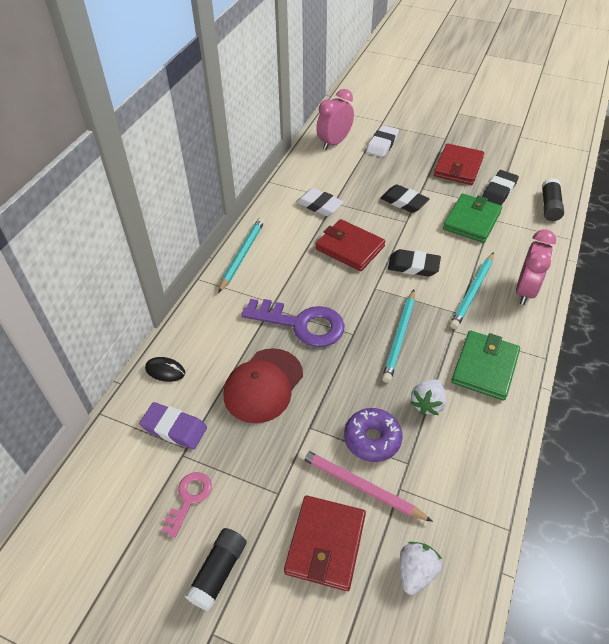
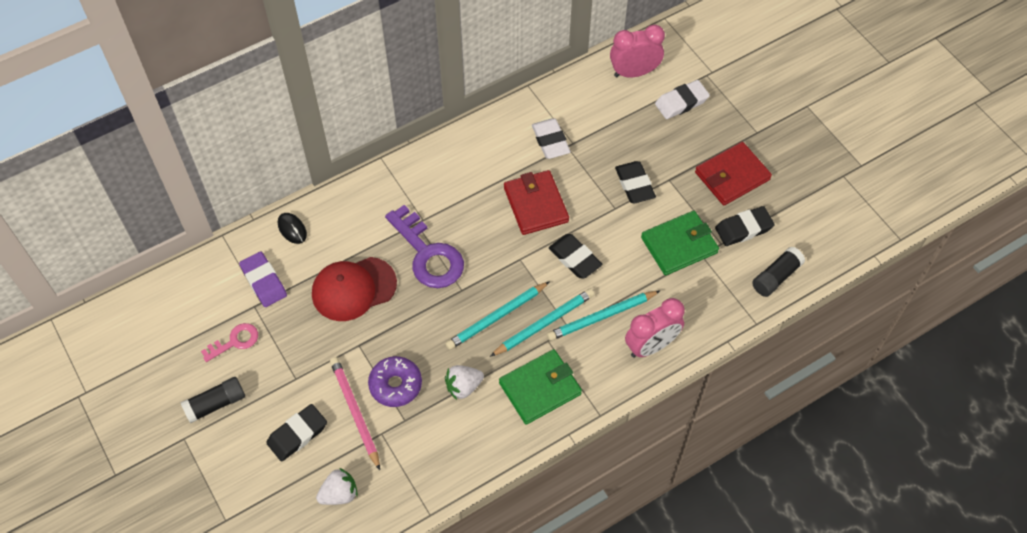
camera: 35 degrees right, 10 degrees up
turquoise pencil [218,218,265,293] -> turquoise pencil moved to [490,289,594,357]
red wallet [284,496,366,591] -> black eraser [266,404,327,462]

